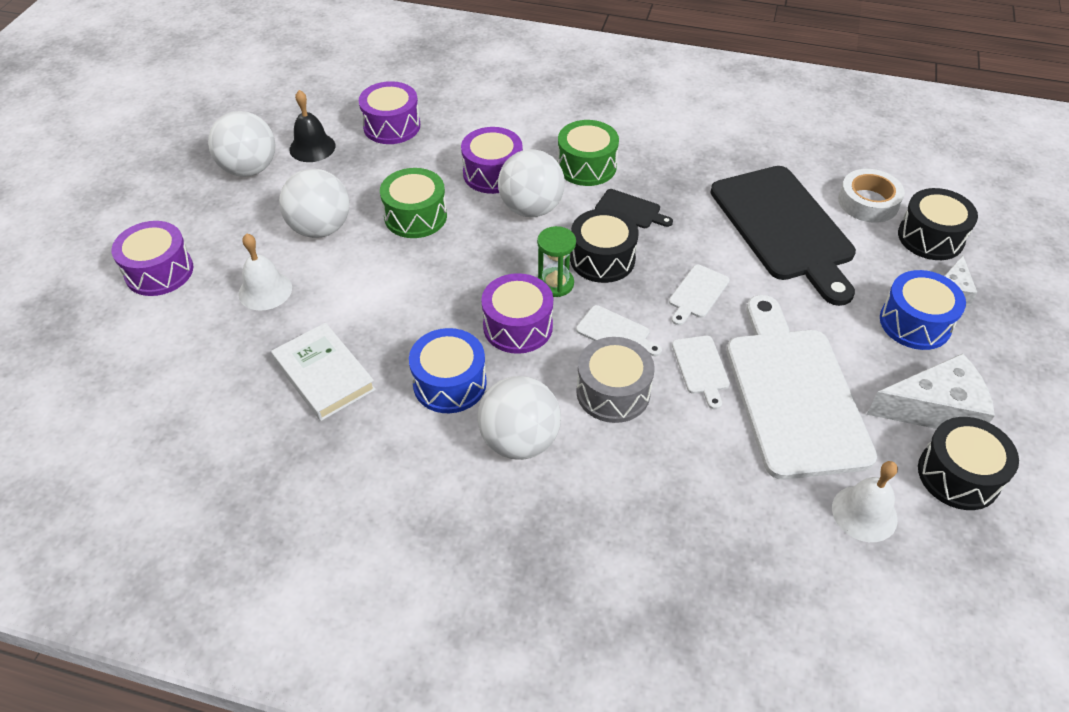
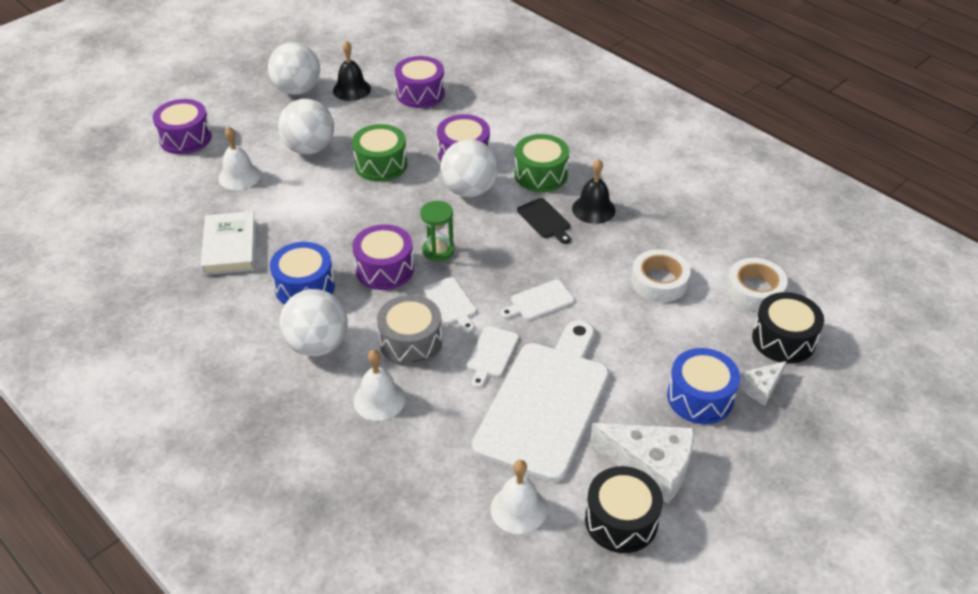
camera: 30 degrees right, 5 degrees down
black drum [570,209,639,283] -> none
black cutting board [710,166,856,306] -> white tape [631,249,691,302]
none -> white bell [353,350,405,421]
none -> black bell [572,159,615,224]

